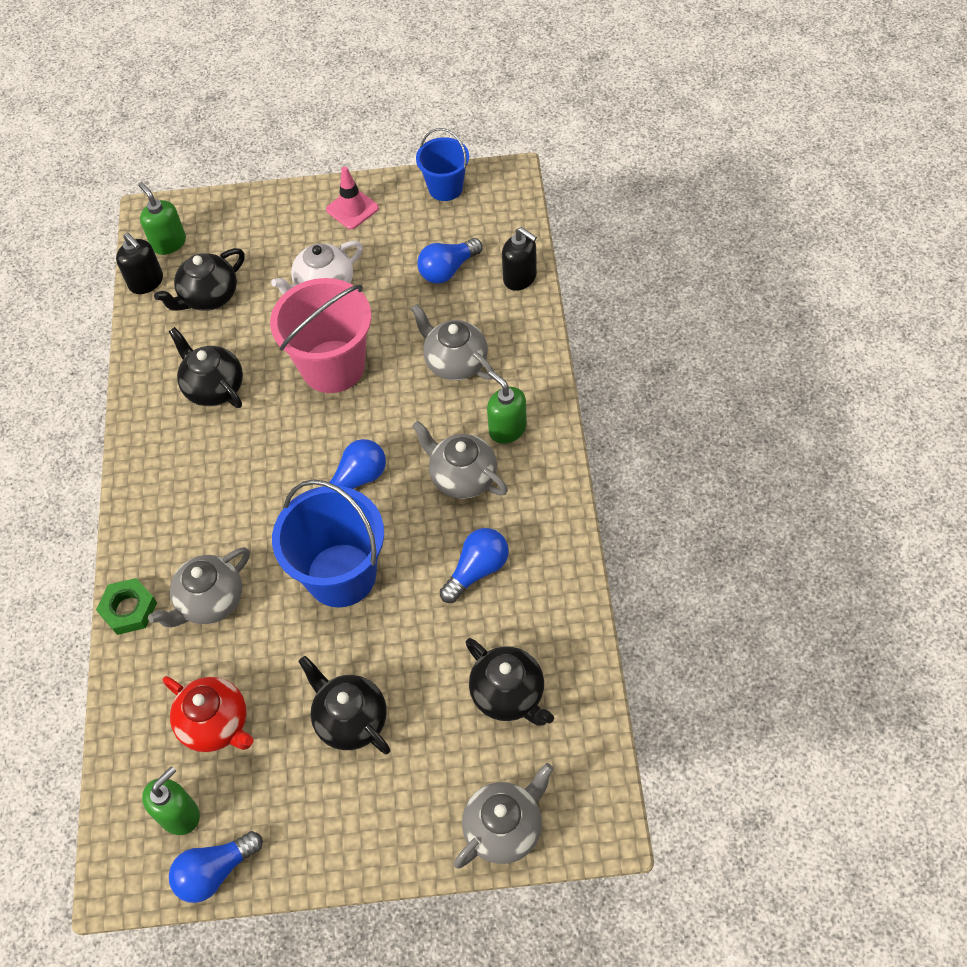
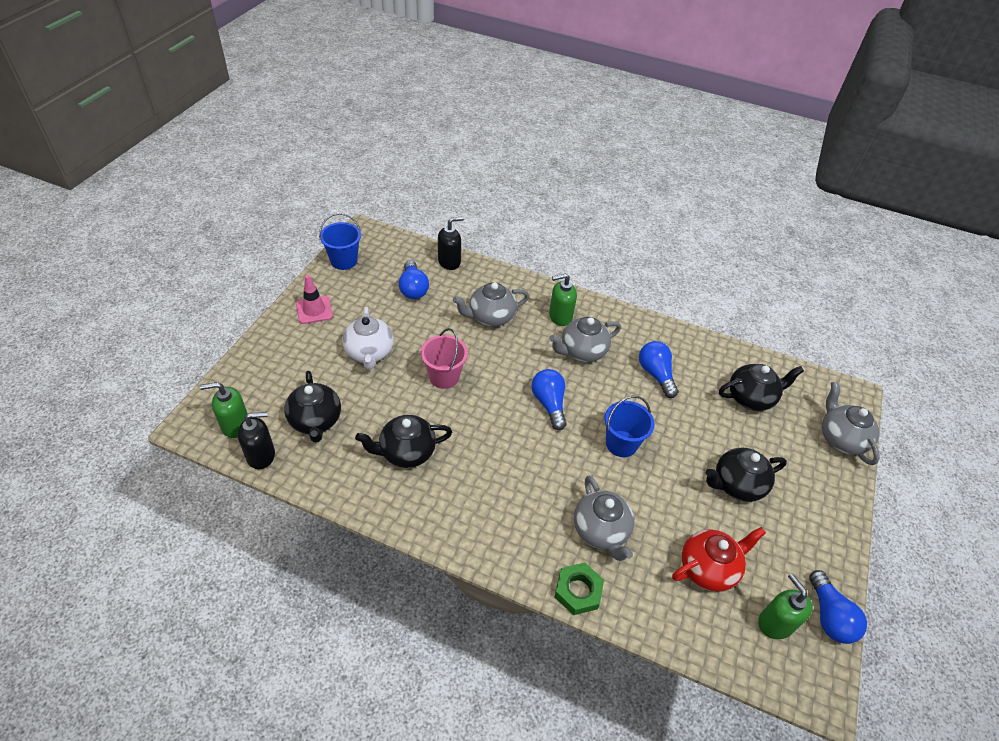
camera: 70 degrees left, 10 degrees down
pink bucket [270,278,371,393] -> pink bucket [421,328,468,389], size x0.59
blue bucket [272,479,384,607] -> blue bucket [604,396,655,457], size x0.59

